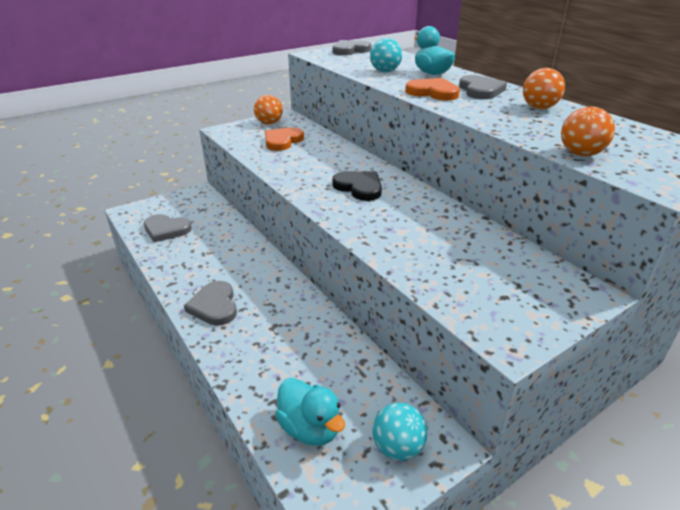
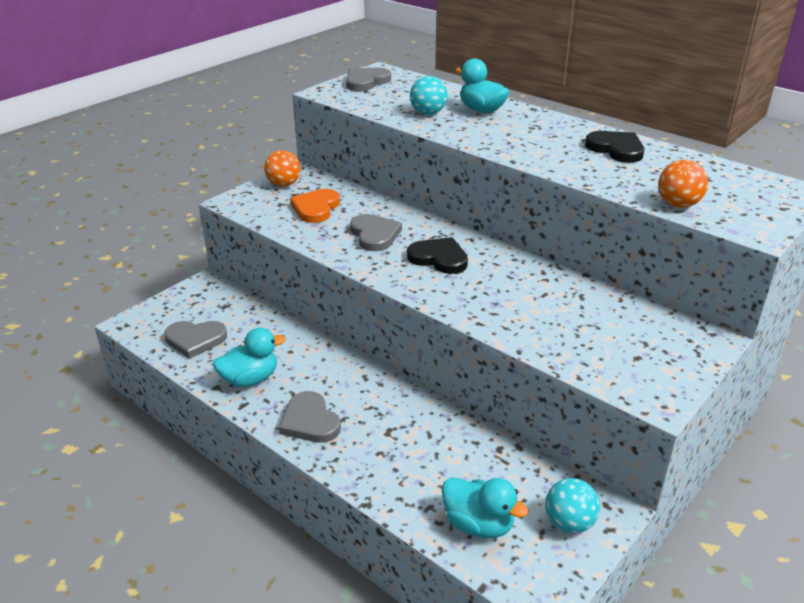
camera: 15 degrees left, 0 degrees up
orange heart [405,78,460,100] -> none
grey heart [459,75,507,99] -> grey heart moved to [350,214,402,251]
orange ball [523,68,565,109] -> black heart [585,131,644,163]
none -> turquoise duck [213,328,286,387]

